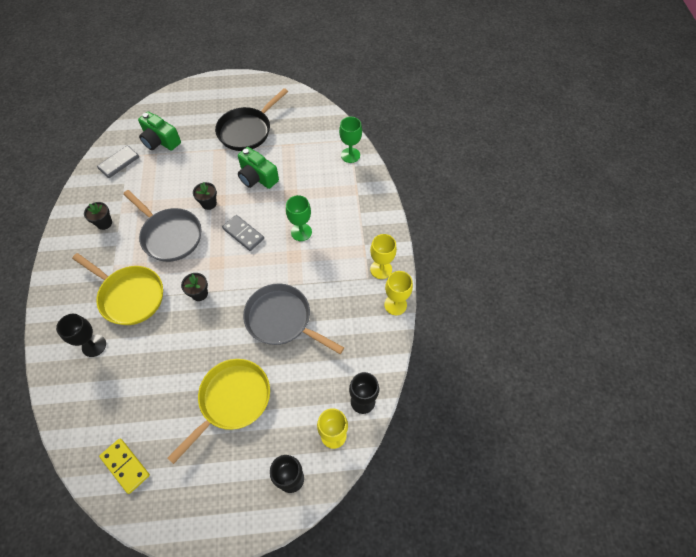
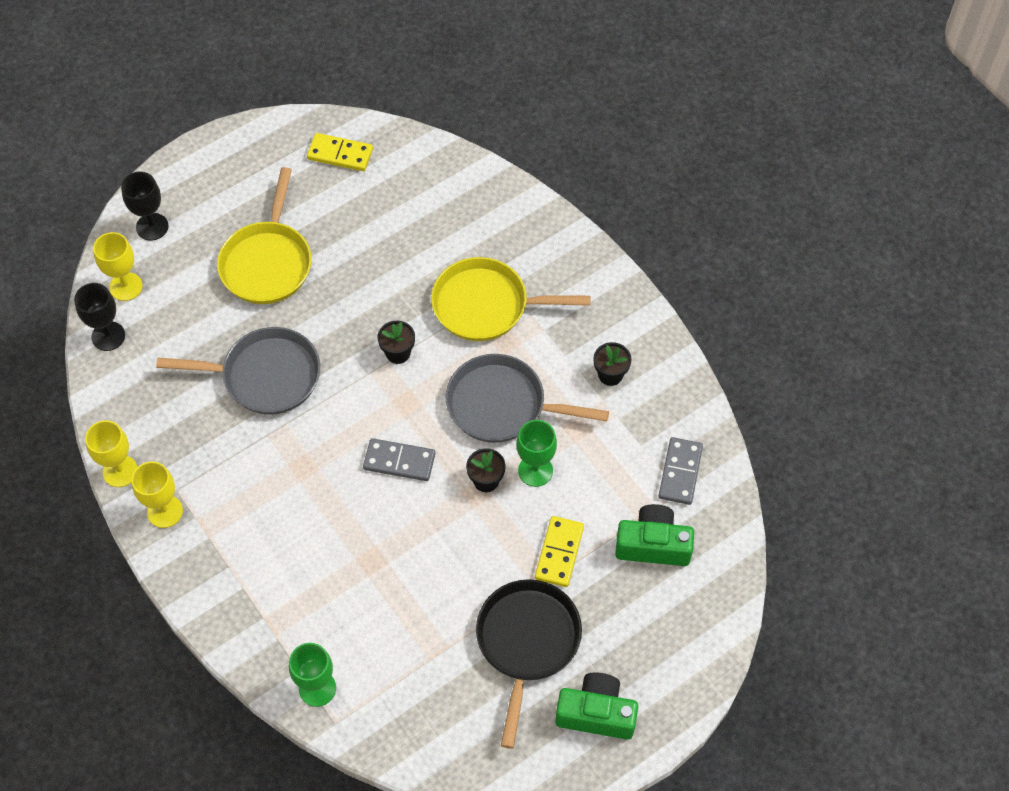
camera: 150 degrees right, 0 degrees up
black goblet [56,314,106,357] -> none
green camera [238,147,279,189] -> green camera moved to [555,672,638,740]
green goblet [286,195,312,241] -> green goblet moved to [516,420,557,487]
none -> yellow domino [535,516,584,587]

